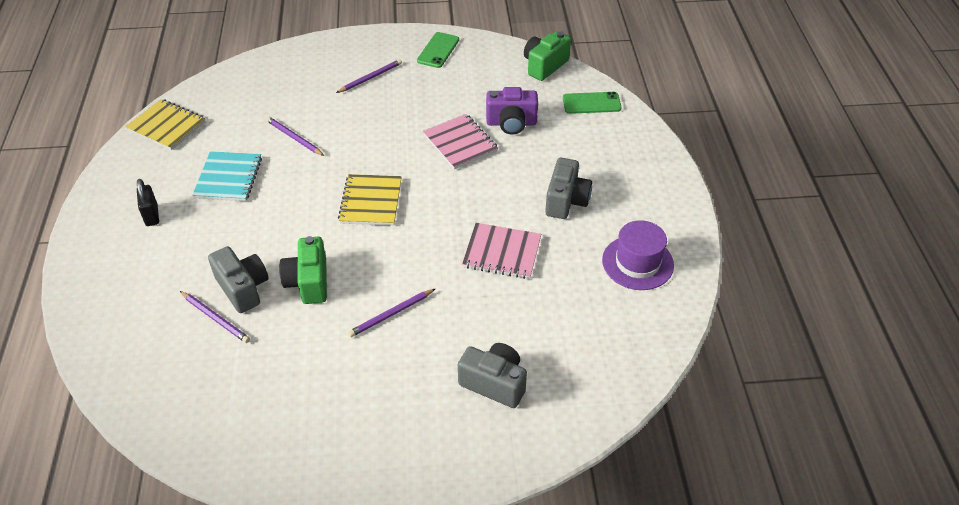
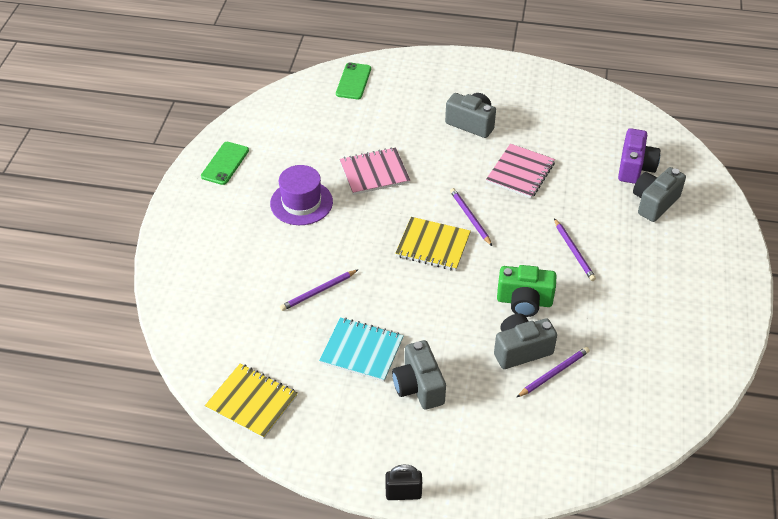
camera: 75 degrees left, 0 degrees up
yellow notebook [125,99,206,150] -> yellow notebook turned 75 degrees clockwise [205,364,298,439]
black padlock [137,179,159,226] -> black padlock moved to [386,465,422,500]
purple pencil [336,59,402,93] -> purple pencil moved to [450,188,492,246]
green phone [417,32,459,68] -> green phone turned 75 degrees clockwise [201,142,249,185]
purple camera [486,87,538,135] -> purple camera moved to [618,128,661,184]
green camera [524,31,571,81] -> none
purple hat [602,220,674,290] -> purple hat moved to [270,165,333,225]
none -> grey camera [392,340,446,410]

